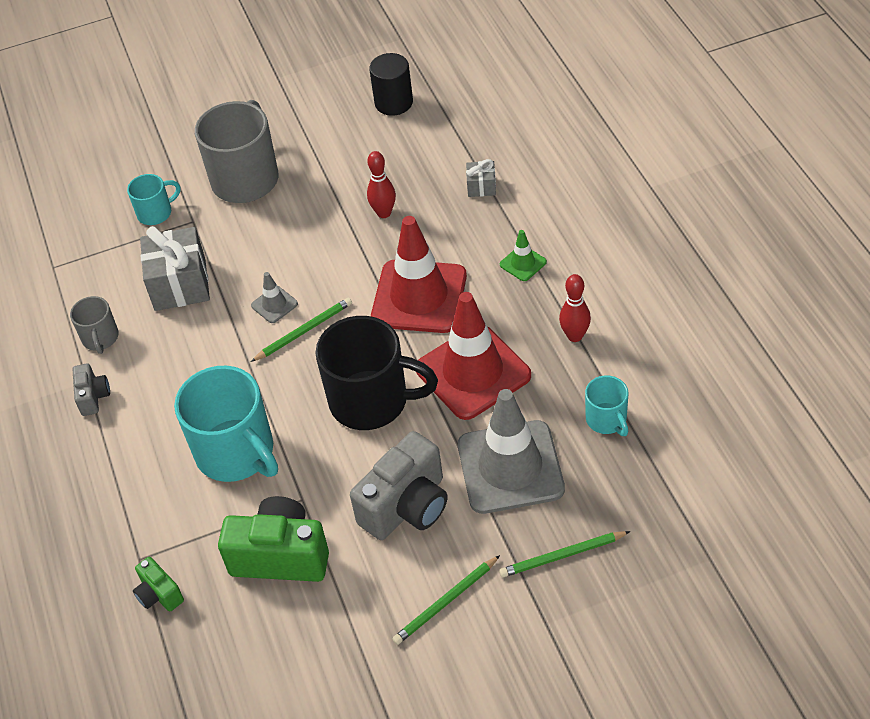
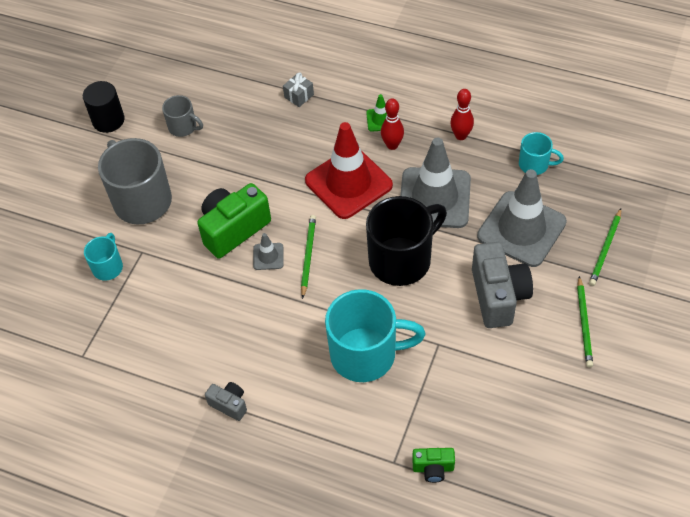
camera: 50 degrees left, 5 degrees up
grey mug [70,296,119,354] -> grey mug moved to [162,95,203,137]
grey gift [140,226,210,311] -> none
green camera [218,496,329,582] -> green camera moved to [197,183,271,259]
red bowling pin [367,151,396,218] -> red bowling pin moved to [381,98,404,150]
black cylinder [369,53,413,116] -> black cylinder moved to [83,81,125,133]
red traffic cone [416,292,531,420] -> grey traffic cone [400,138,471,228]

